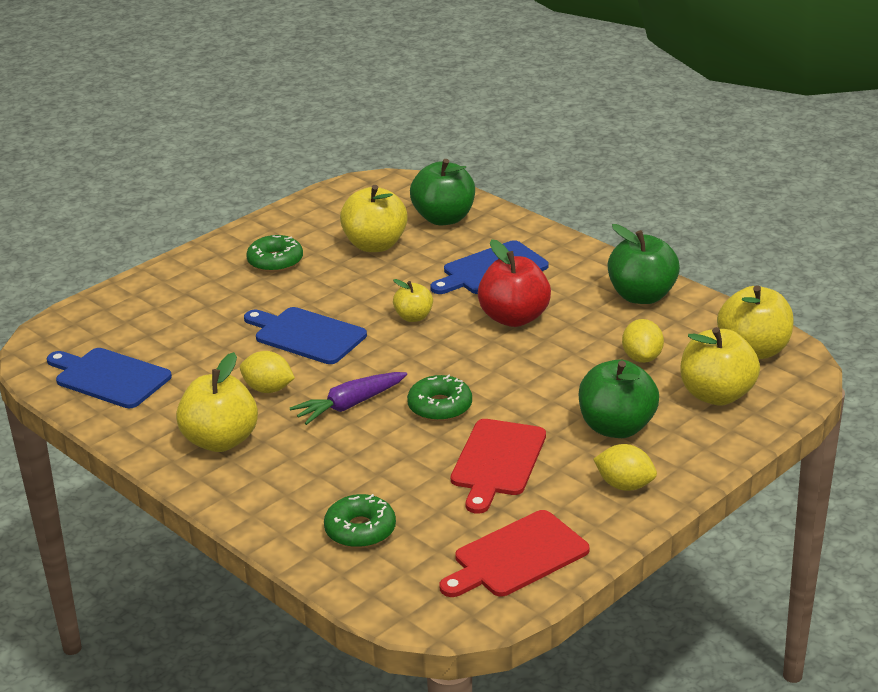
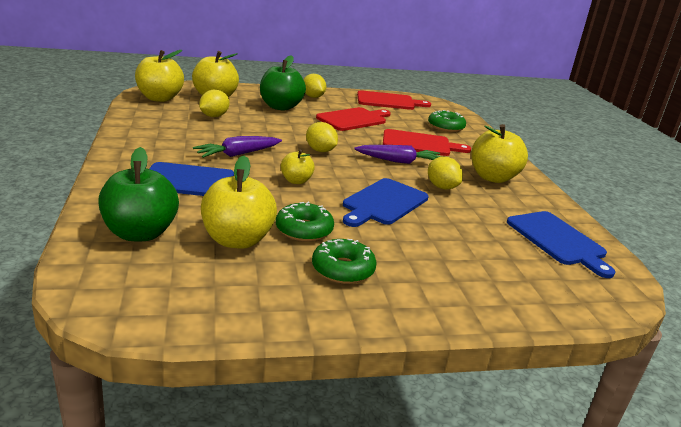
camera: 150 degrees left, 5 degrees down
blue cutting board [244,307,367,364] -> blue cutting board turned 60 degrees clockwise [343,178,429,227]
green donut [407,374,472,421] -> green donut moved to [276,202,334,242]
red apple [478,239,551,327] -> purple carrot [193,136,282,158]
green apple [608,224,680,304] -> none
none -> yellow lemon [306,122,338,152]
none -> red cutting board [383,129,471,156]

